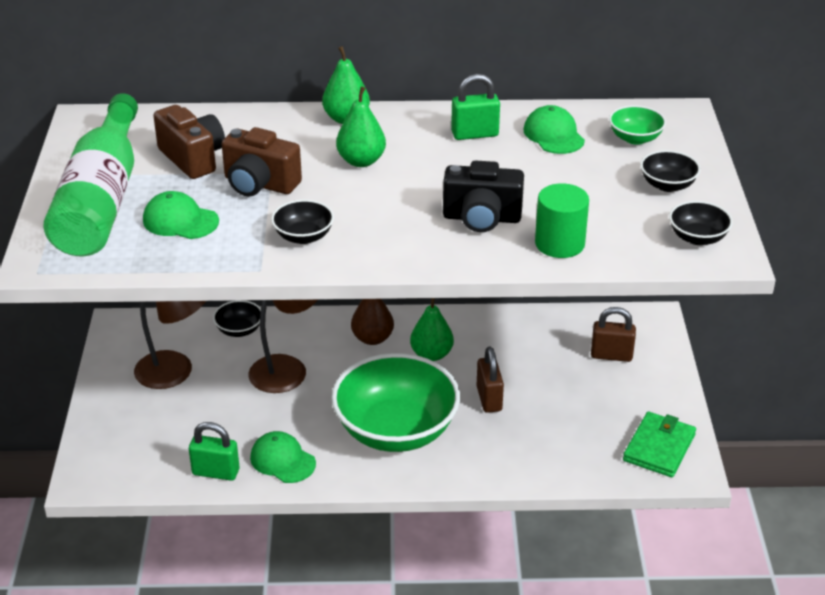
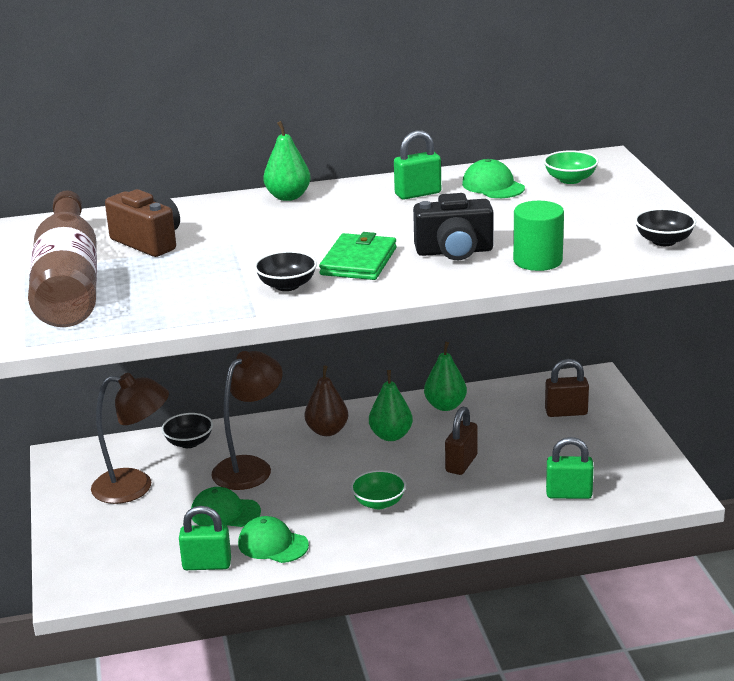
camera: 10 degrees left, 10 degrees down
green bottle [43,93,138,256] -> brown bottle [28,190,97,327]
green cap [143,191,219,239] -> green cap moved to [191,487,261,527]
brown camera [222,127,302,197] -> none
green bowl [331,353,460,452] -> green bowl [351,470,406,509], size x0.43
green pear [336,86,386,167] -> green pear moved to [424,342,467,411]
brown padlock [477,347,504,413] -> brown padlock turned 45 degrees clockwise [445,406,478,475]
green wallet [623,412,696,477] -> green wallet moved to [319,232,397,280]
black bowl [640,150,701,192] -> none
none -> green padlock [546,437,594,499]

